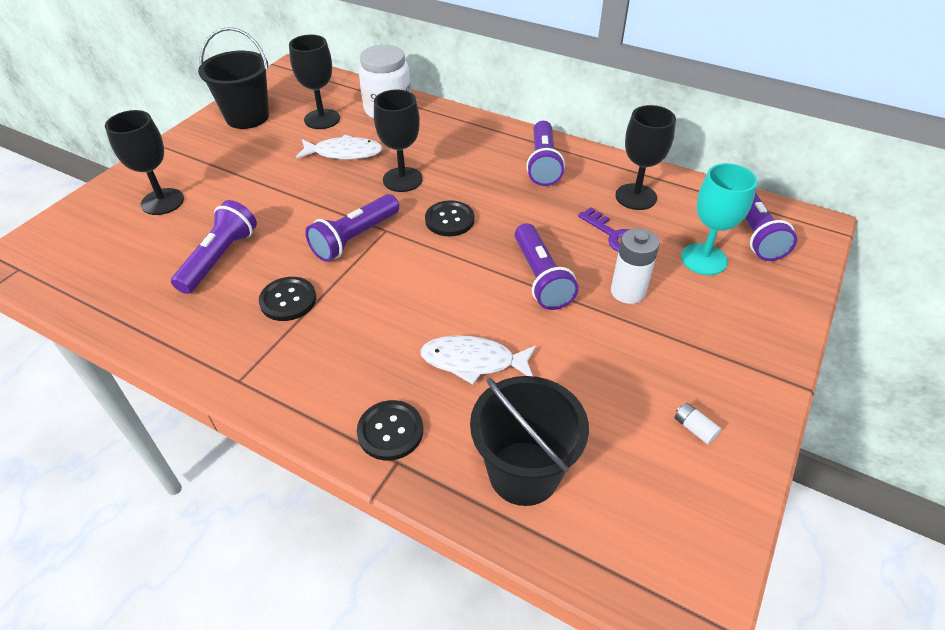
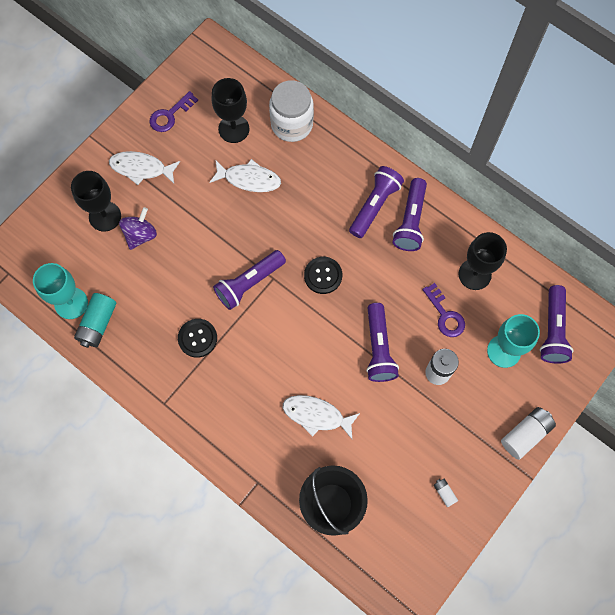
camera: 10 degrees right, 25 degrees up
purple flashlight [171,200,257,294] -> purple flashlight moved to [349,166,404,238]
black bucket [198,27,269,129] -> purple key [149,91,198,132]
black button [357,400,423,461] -> none
black goblet [374,90,423,192] -> none
none -> turquoise goblet [33,263,88,319]
none -> turquoise battery [74,293,116,348]
none -> white fish [109,151,180,185]
none -> purple spinning top [119,207,157,250]
none -> white battery [501,407,556,460]

